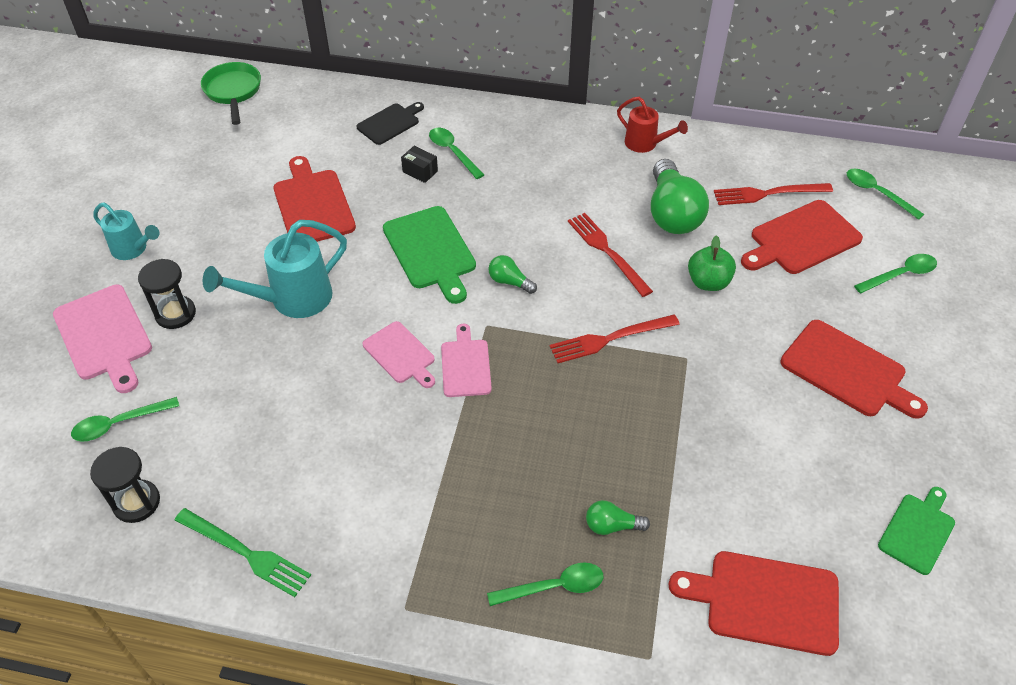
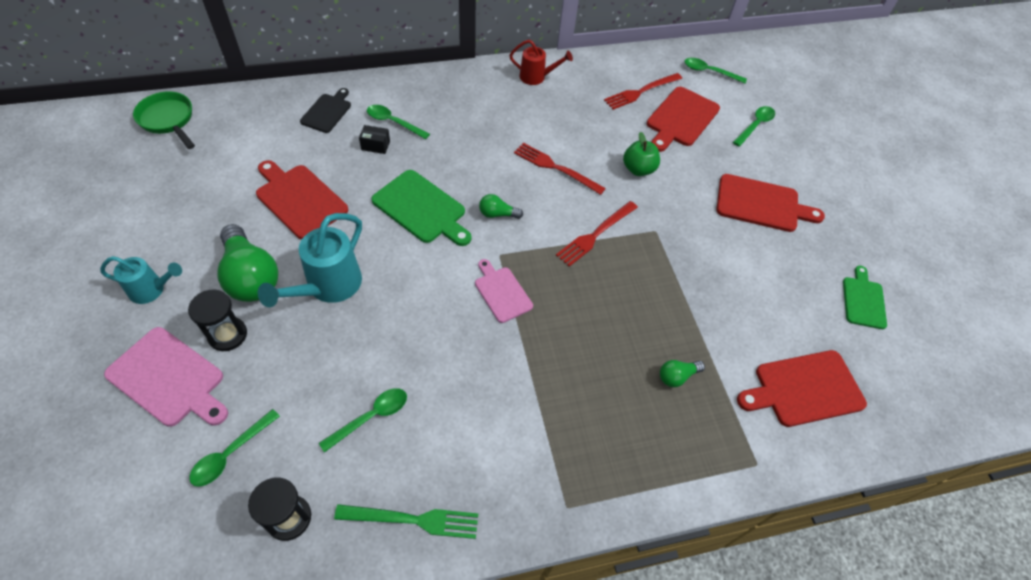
camera: 30 degrees left, 5 degrees up
pink cutting board [363,321,435,388] -> none
green spoon [487,562,604,606] -> green spoon moved to [319,388,407,453]
green light bulb [651,159,709,234] -> green light bulb moved to [217,224,278,302]

